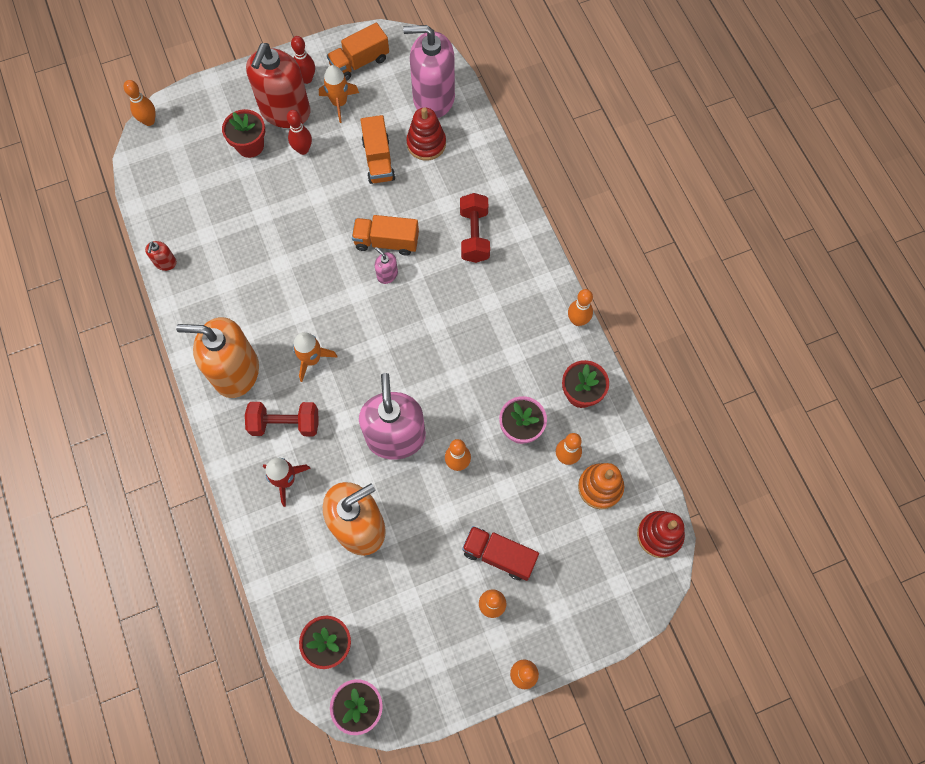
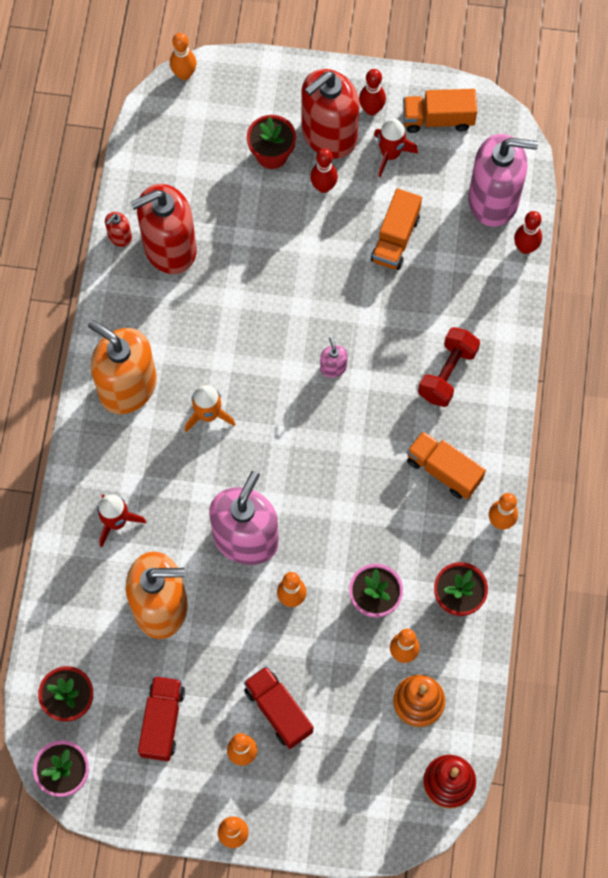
camera: 30 degrees right, 0 degrees up
red dumbbell [245,402,319,436] -> none
orange rocket [319,65,359,123] -> red rocket [374,118,418,177]
orange truck [352,215,419,256] -> orange truck moved to [407,431,486,499]
pink soap dispenser [403,25,455,118] -> pink soap dispenser turned 150 degrees clockwise [468,134,538,227]
red stacking toy [406,107,446,161] -> none
none -> red soap dispenser [130,184,197,274]
none -> red truck [138,676,185,761]
none -> red bowling pin [514,211,542,254]

